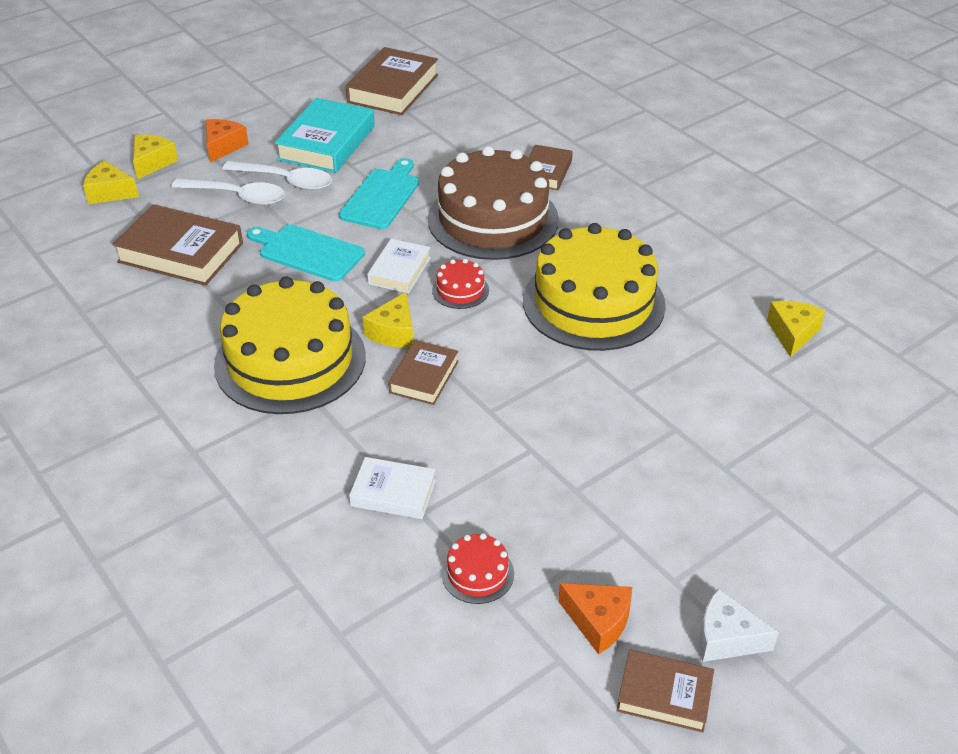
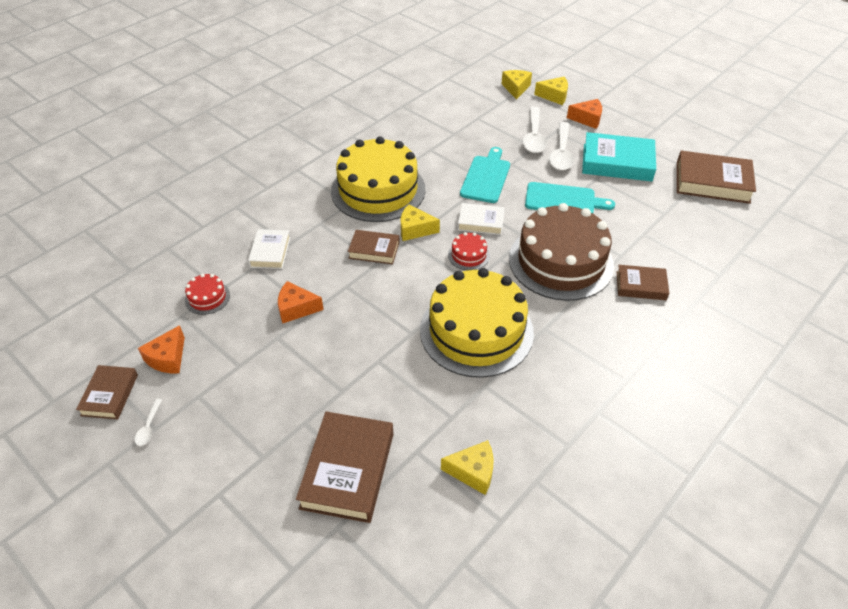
camera: 80 degrees right, 5 degrees up
brown book [112,204,243,286] -> brown book moved to [296,412,393,523]
white cheese [699,588,779,662] -> white spoon [135,399,162,446]
none -> orange cheese [278,281,324,324]

